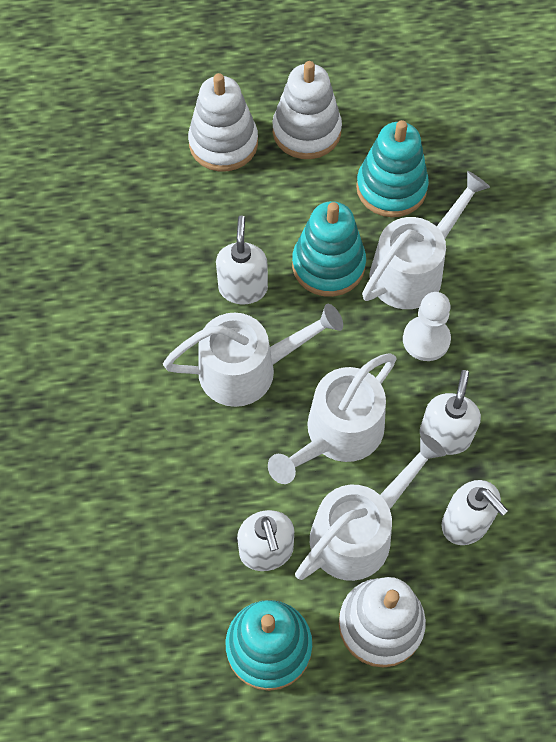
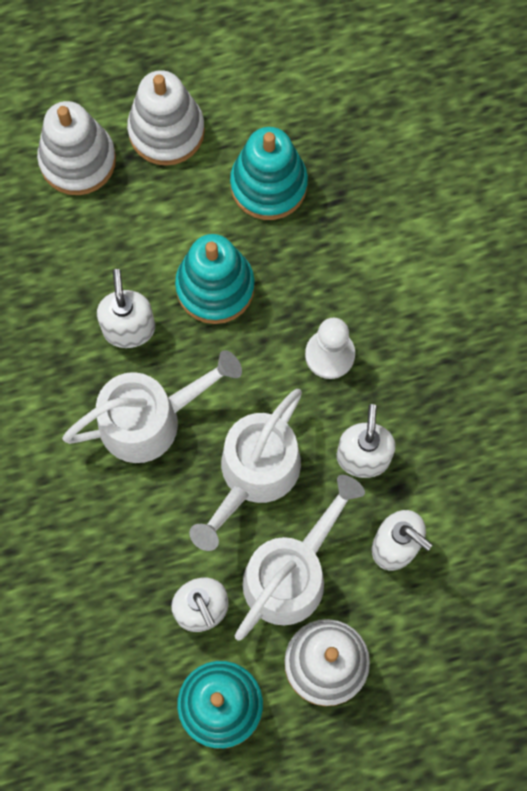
camera: 10 degrees left, 10 degrees up
white watering can [362,171,490,309] -> none

